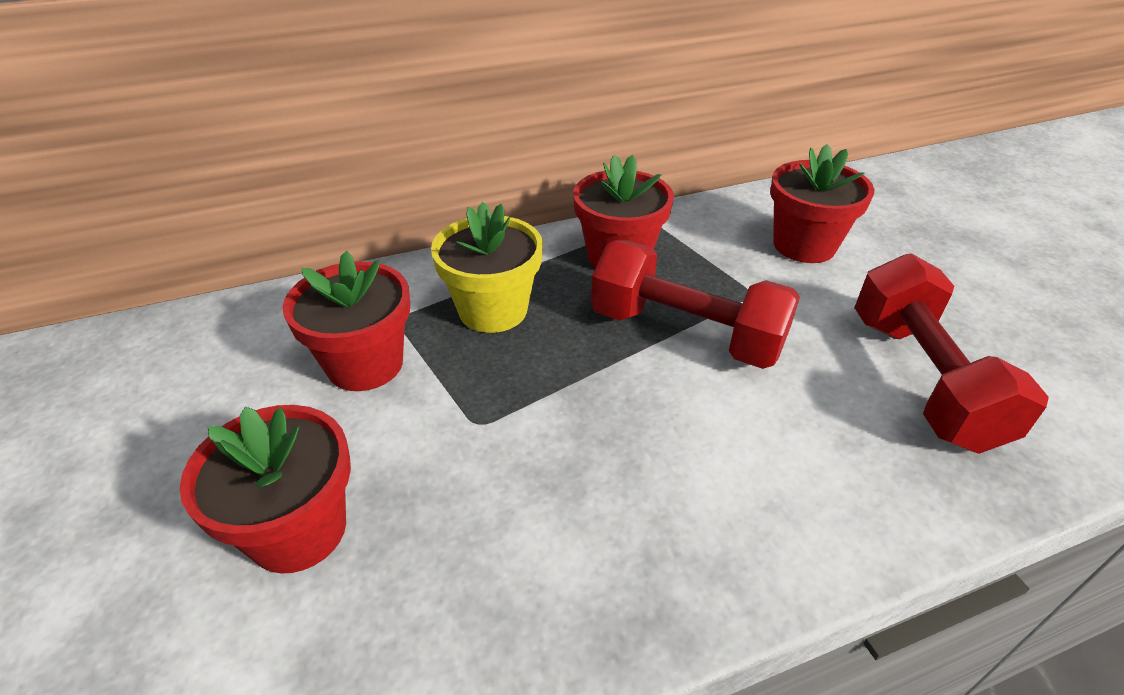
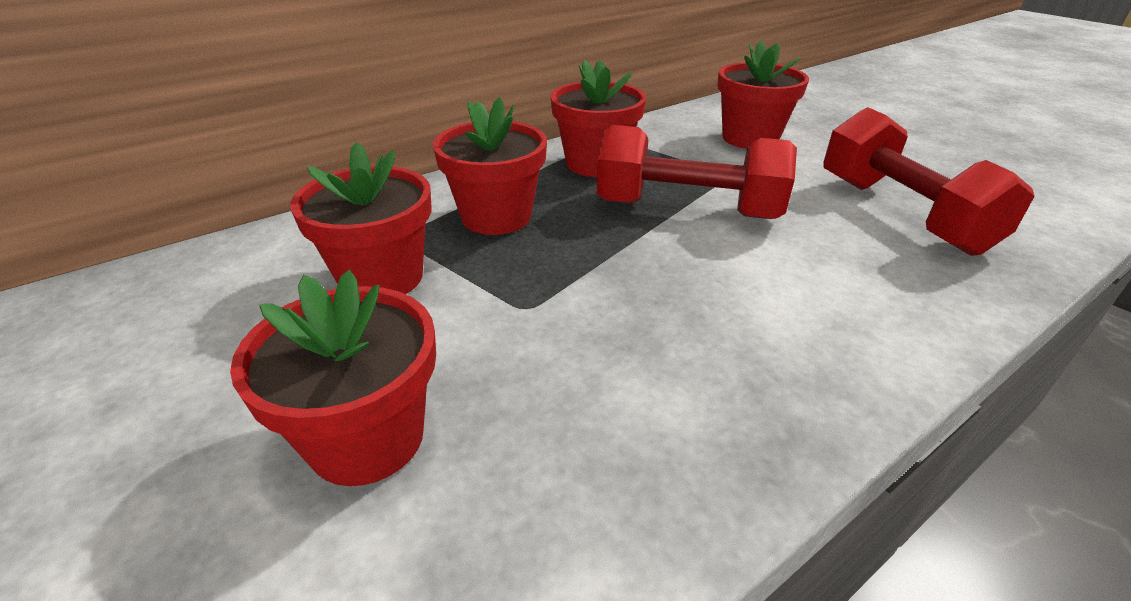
camera: 15 degrees left, 5 degrees down
yellow flower pot [431,202,543,333] -> red flower pot [433,97,547,235]

